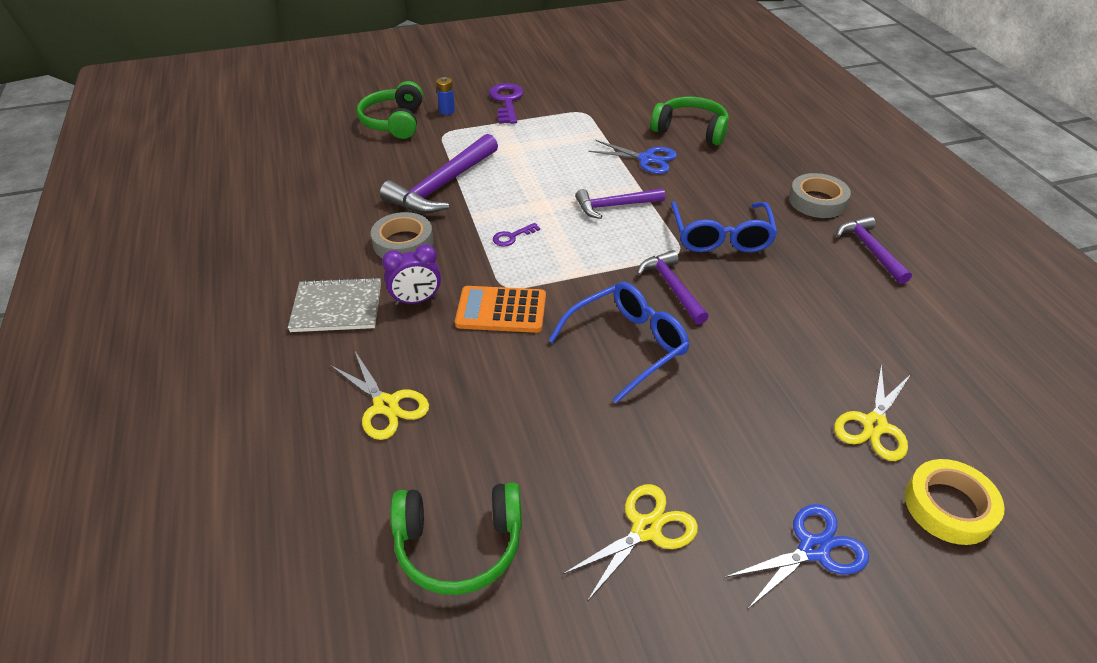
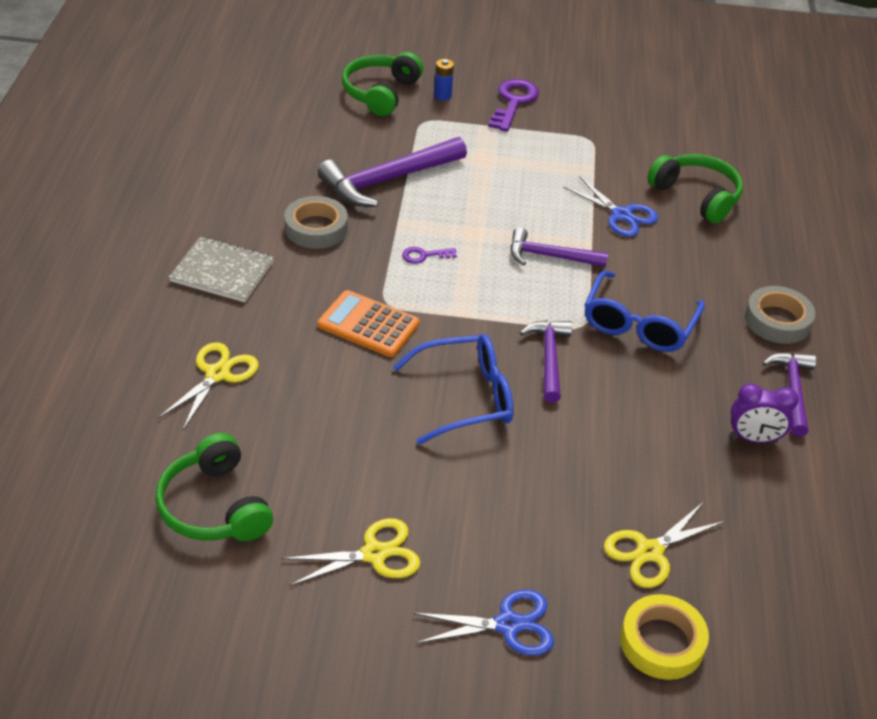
camera: 20 degrees right, 0 degrees up
yellow scissors [330,352,429,440] -> yellow scissors turned 135 degrees counterclockwise [158,342,259,430]
purple clock [382,244,441,305] -> purple clock moved to [730,383,799,443]
green headphones [390,482,522,595] -> green headphones turned 45 degrees clockwise [155,433,273,541]

